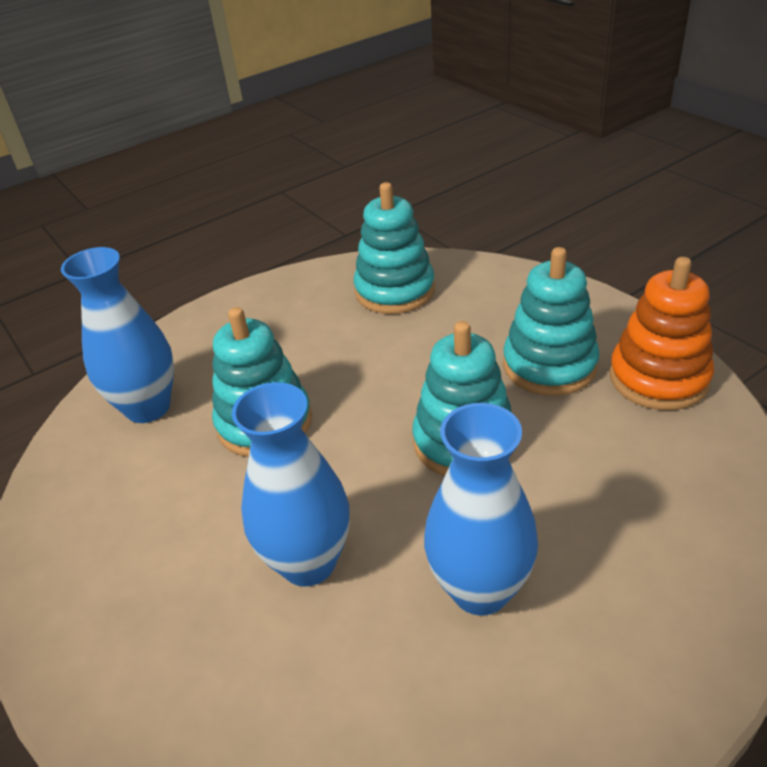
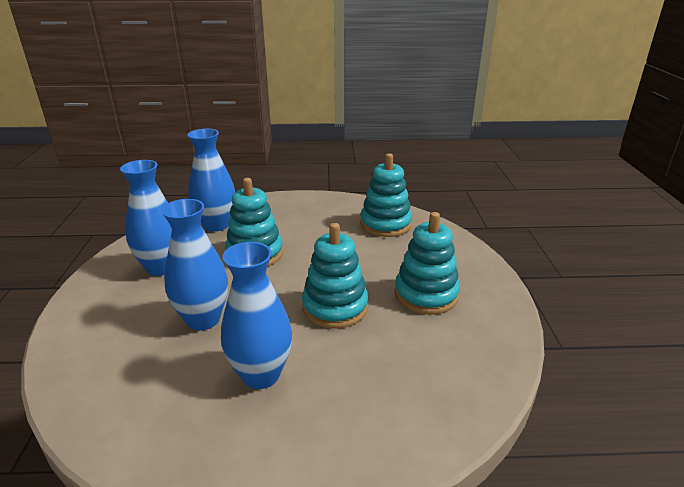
camera: 30 degrees right, 10 degrees down
orange stacking toy [609,257,714,410] -> none
none -> blue vase [120,160,172,276]

